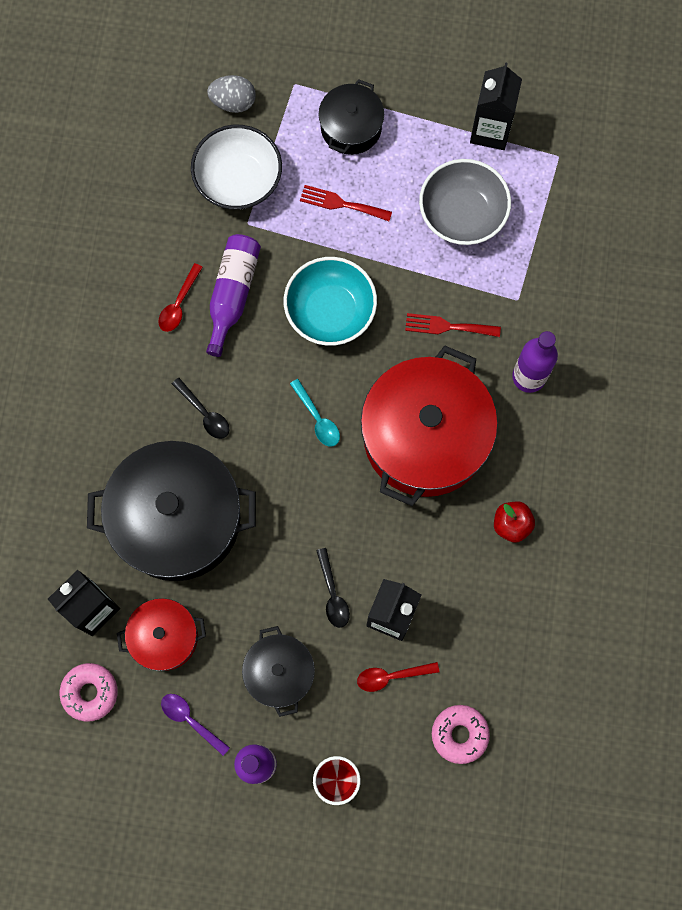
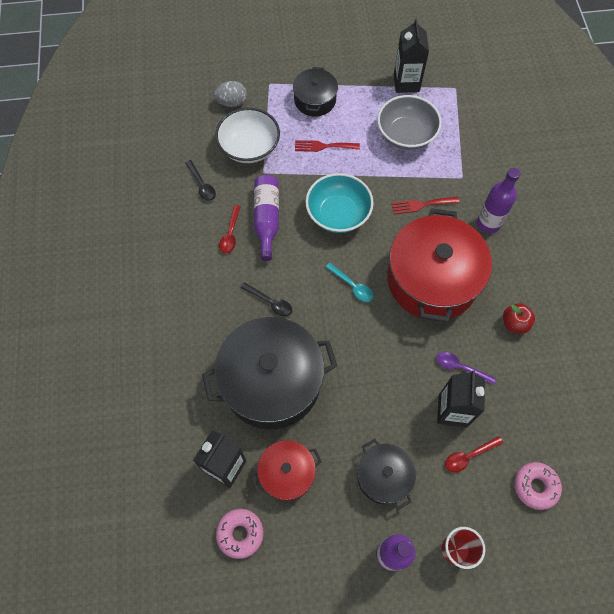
camera: 15 degrees left, 10 degrees down
purple spoon [161,694,230,756] -> purple spoon moved to [436,352,496,385]
black spoon [316,548,350,628] -> black spoon moved to [186,160,216,201]

